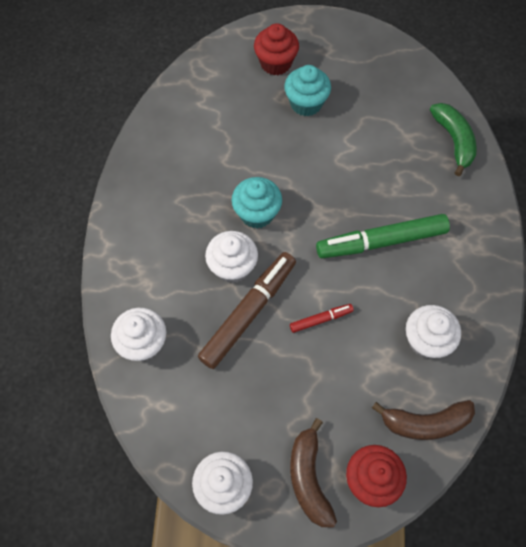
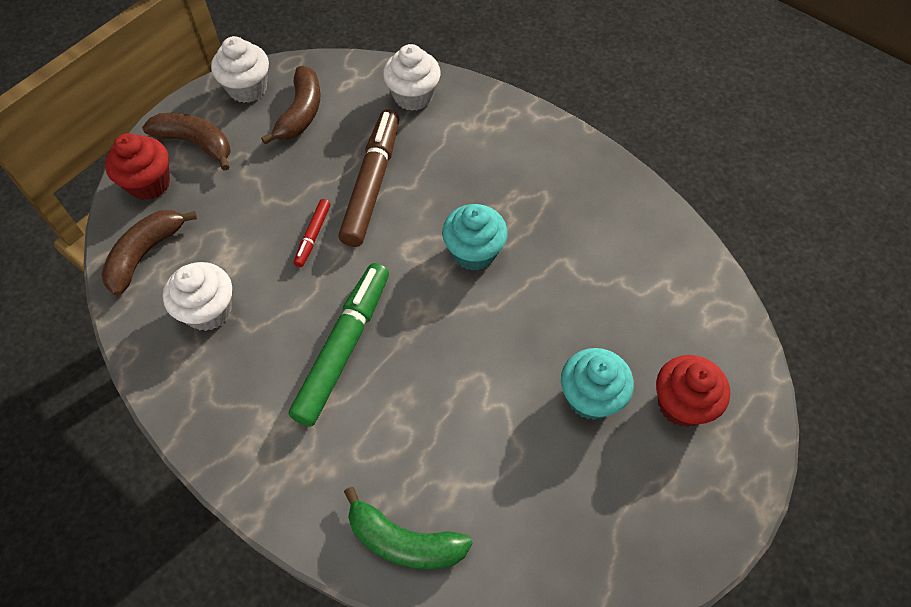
camera: 125 degrees right, 5 degrees down
brown marker [198,252,296,369] -> brown marker turned 150 degrees counterclockwise [339,110,399,247]
white cupcake [205,231,258,283] -> none
none -> brown banana [261,66,321,144]

